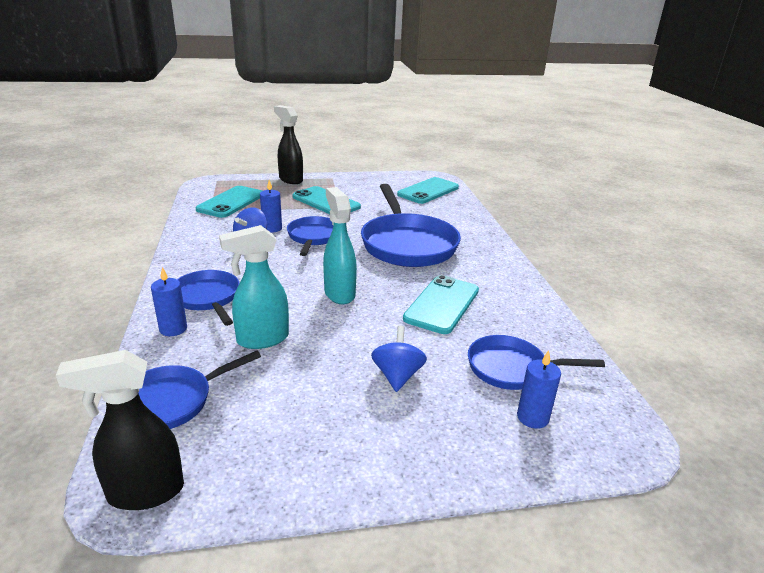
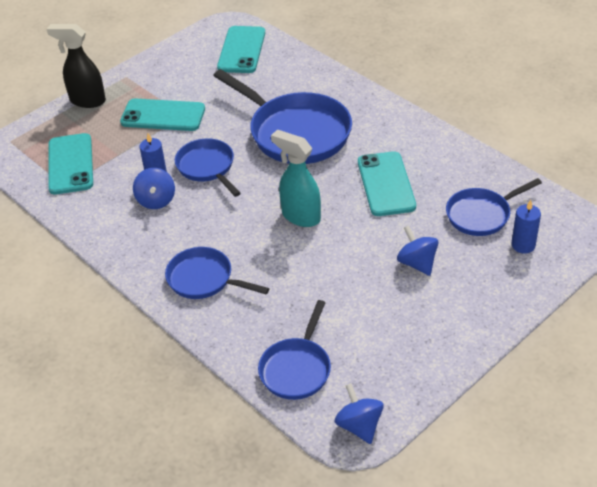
camera: 30 degrees left, 15 degrees up
black spray bottle [56,350,184,510] -> blue spinning top [335,383,384,444]
blue candle [151,267,187,336] -> none
turquoise spray bottle [219,225,289,349] -> none

